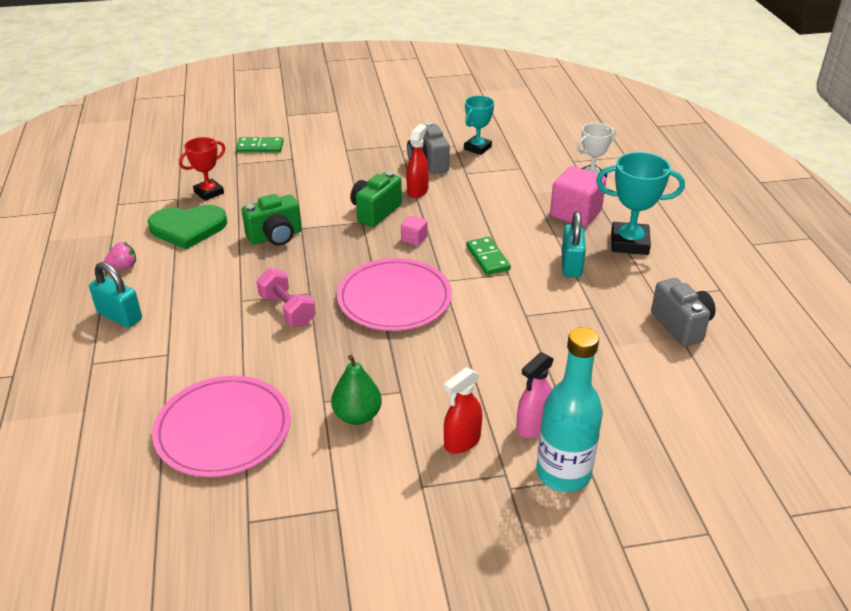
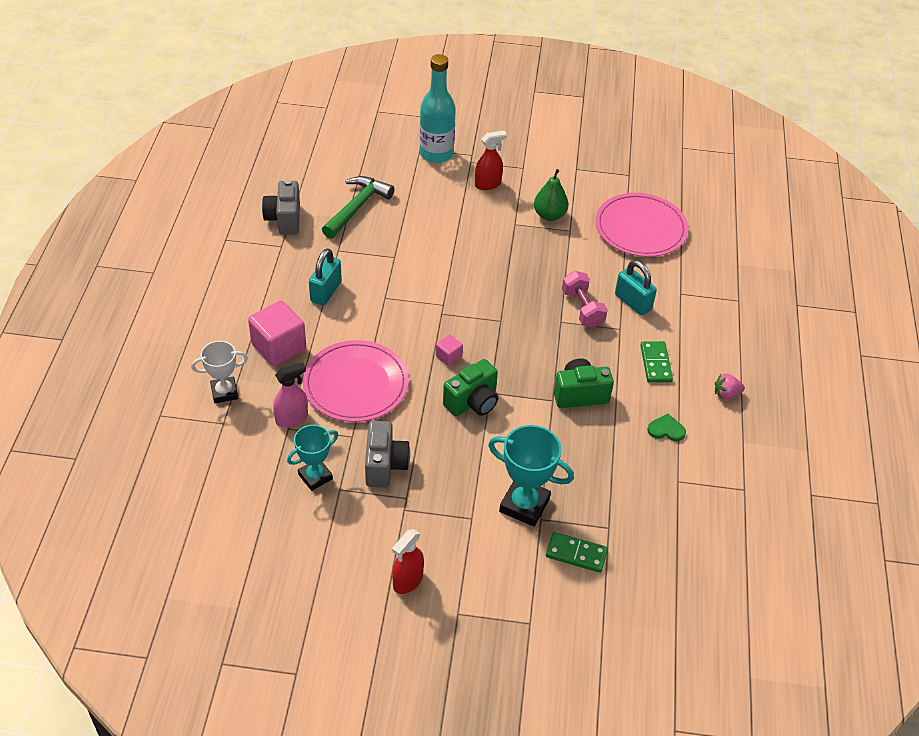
camera: 165 degrees left, 10 degrees up
turquoise padlock [89,262,142,328] -> turquoise padlock moved to [615,260,657,316]
green heart [148,205,227,250] -> green heart [647,414,686,441], size x0.48
red trophy [179,137,225,201] -> none
pink plate [337,258,452,331] -> pink plate moved to [303,340,409,422]
red spray bottle [406,124,429,198] -> red spray bottle moved to [392,529,424,594]
green domino [466,237,511,275] -> green domino moved to [640,341,673,383]
pink spray bottle [516,352,554,438] -> pink spray bottle moved to [273,362,308,428]
turquoise trophy [596,152,685,255] -> turquoise trophy moved to [488,425,574,527]
none -> green hammer [322,176,395,239]

